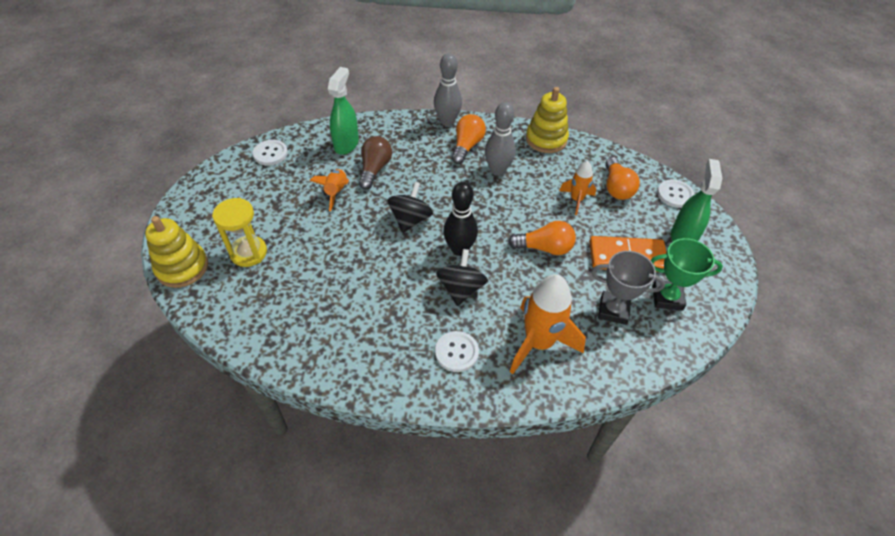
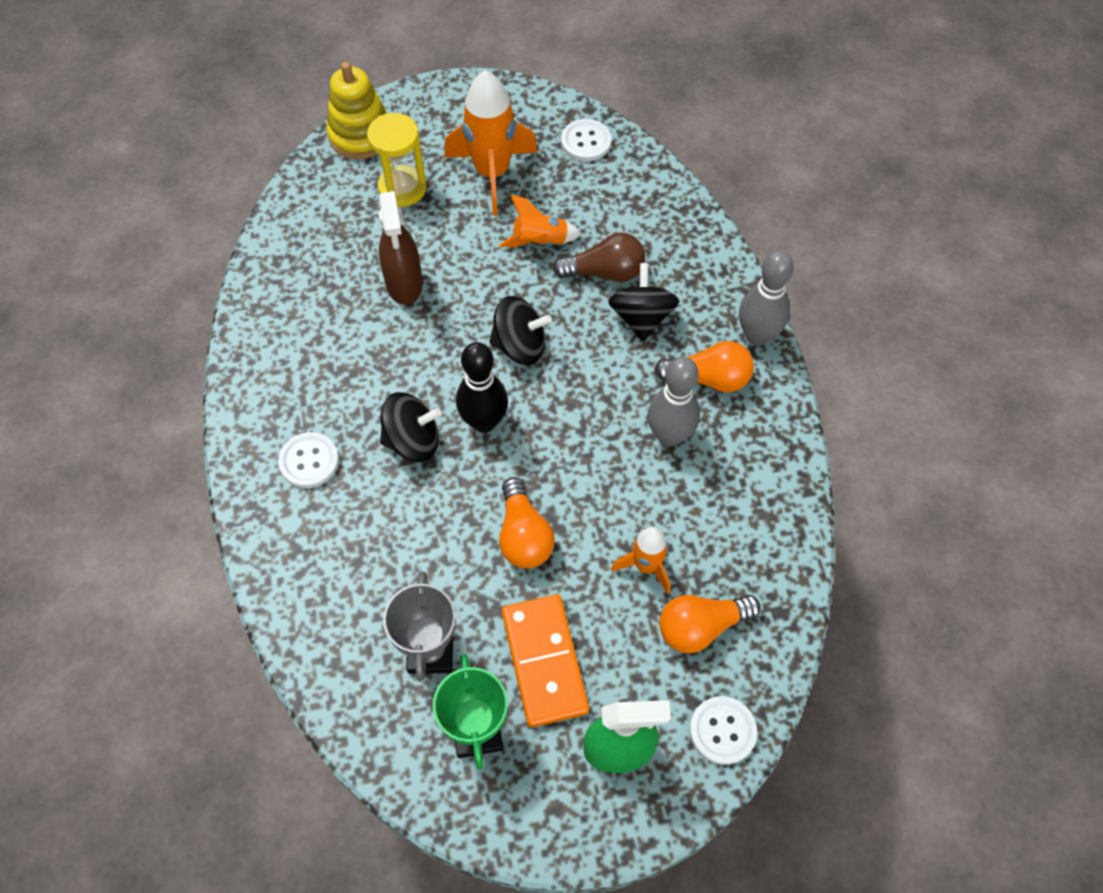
camera: 75 degrees right, 10 degrees up
green spray bottle [328,67,359,155] -> none
orange rocket [510,274,586,374] -> orange rocket moved to [444,70,538,216]
yellow stacking toy [526,87,569,153] -> none
none -> brown spray bottle [379,191,423,305]
none -> black spinning top [608,263,679,342]

